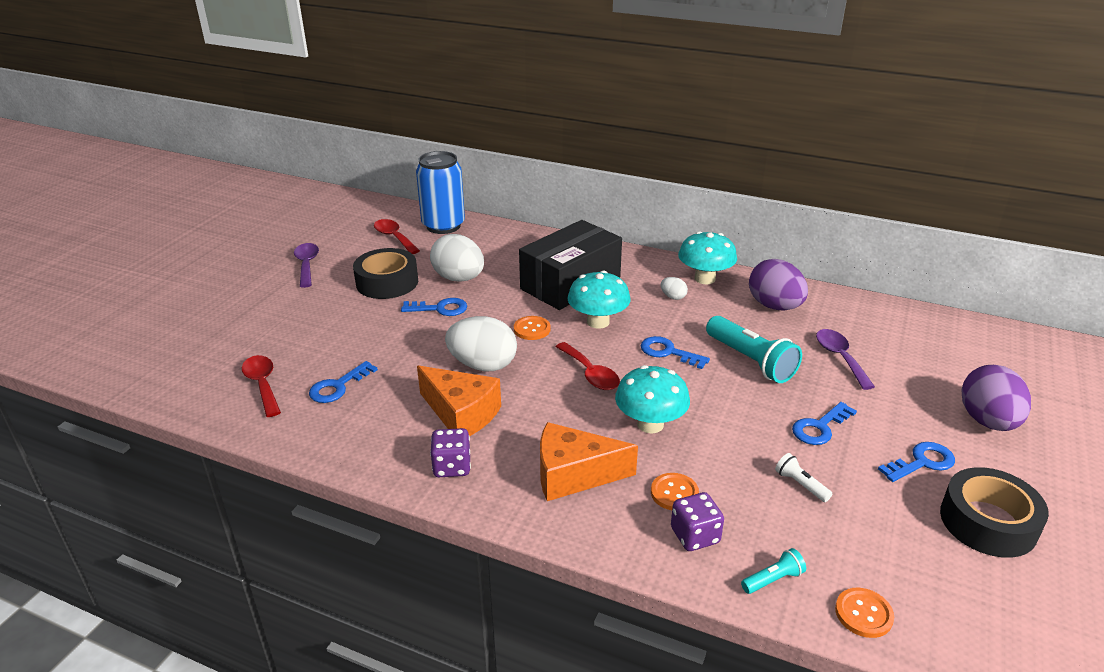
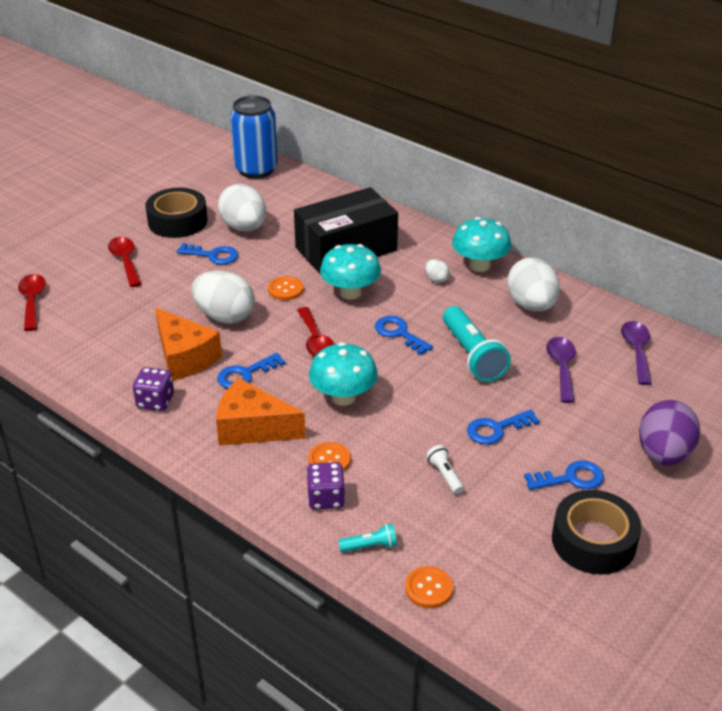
camera: 15 degrees right, 5 degrees up
purple spoon [294,243,319,288] -> purple spoon moved to [621,321,652,385]
blue key [309,361,378,403] -> blue key moved to [217,353,286,389]
red spoon [374,219,420,254] -> red spoon moved to [108,237,142,287]
purple egg [749,259,808,310] -> white egg [507,258,560,312]

